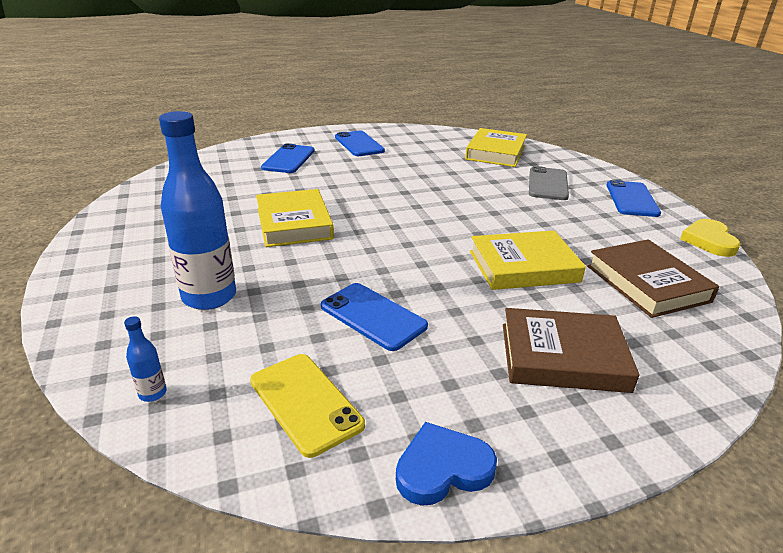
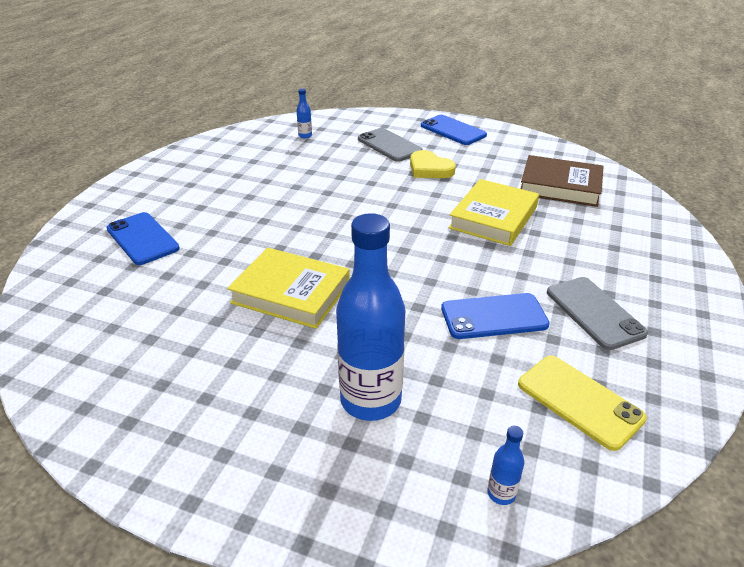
camera: 50 degrees left, 5 degrees up
yellow phone [250,354,365,458] -> yellow phone turned 45 degrees clockwise [518,355,647,451]
blue phone [335,130,385,156] -> none
blue heart [396,422,497,506] -> none
yellow book [465,128,527,167] -> blue bottle [296,89,312,139]
brown book [503,308,639,393] -> none
yellow heart [680,219,741,257] -> yellow heart moved to [410,150,456,178]
none -> grey phone [547,277,648,350]

